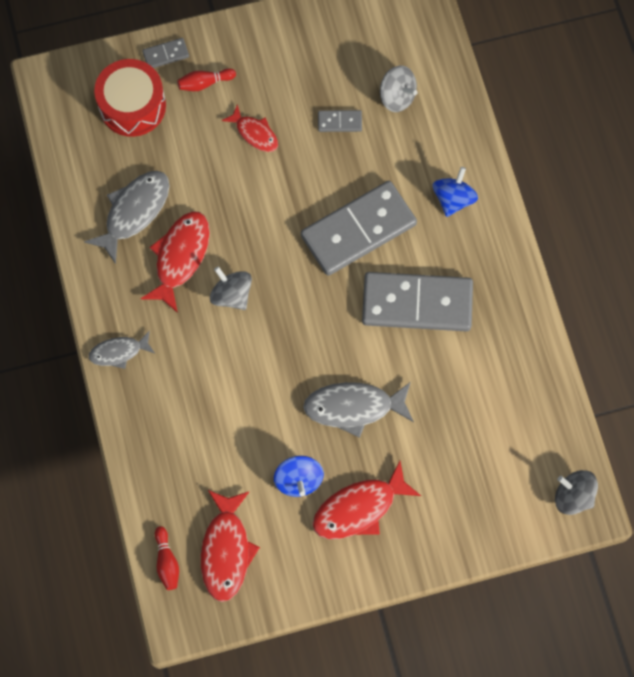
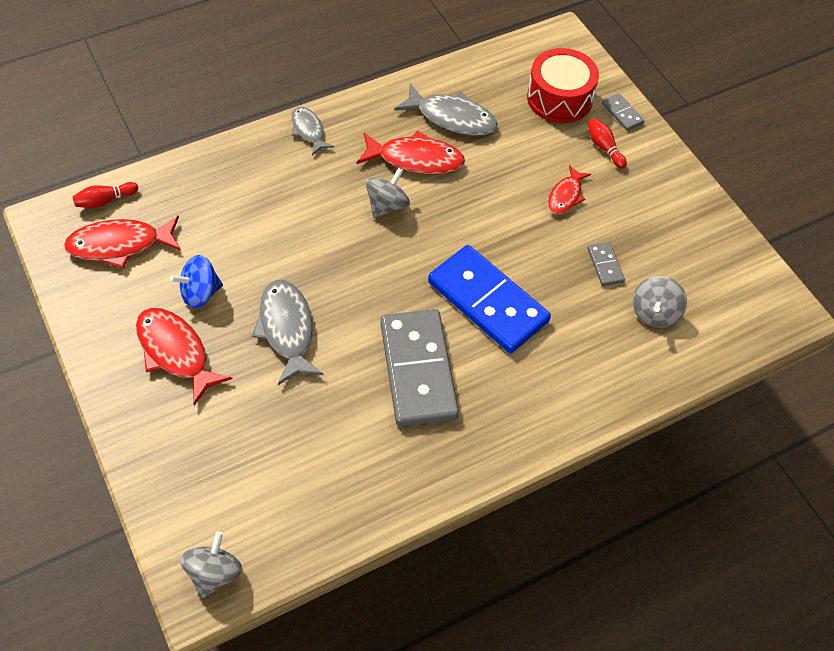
camera: 75 degrees right, 15 degrees down
grey domino [301,181,417,276] -> blue domino [428,245,551,353]
blue spinning top [433,167,478,217] -> none

